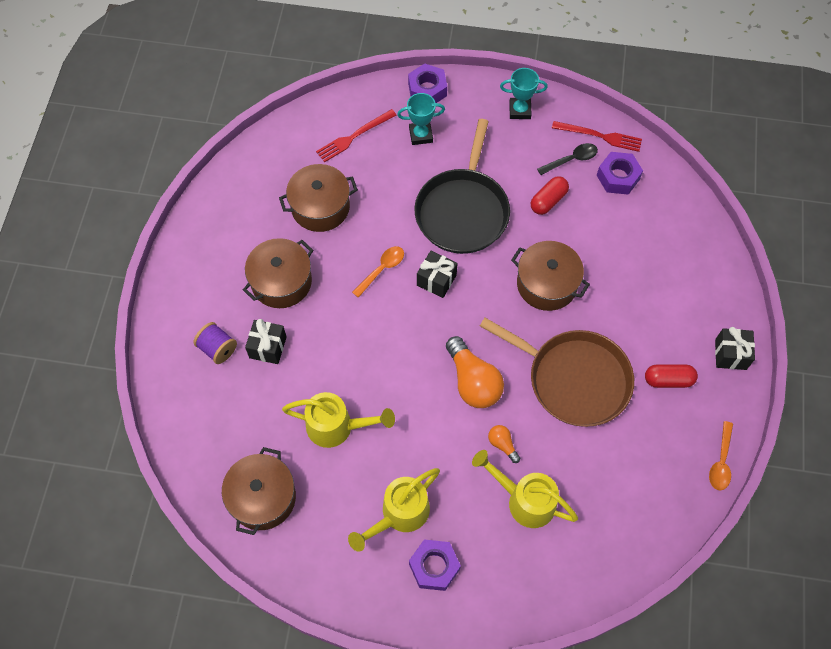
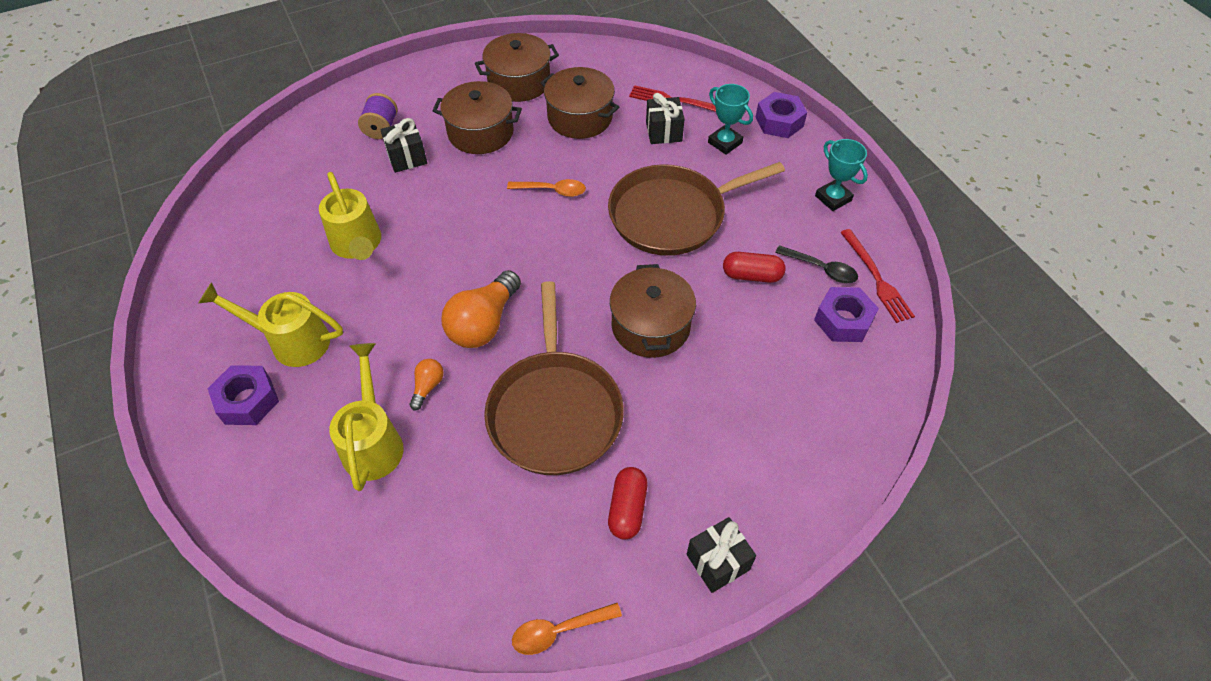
camera: 55 degrees right, 10 degrees down
brown pot [222,447,296,535] -> brown pot moved to [475,33,559,102]
black pan [414,119,510,254] -> brown pan [608,162,785,256]
black gift [417,251,458,298] -> black gift moved to [646,93,685,144]
red capsule [645,364,698,388] -> red capsule turned 45 degrees clockwise [608,467,647,540]

